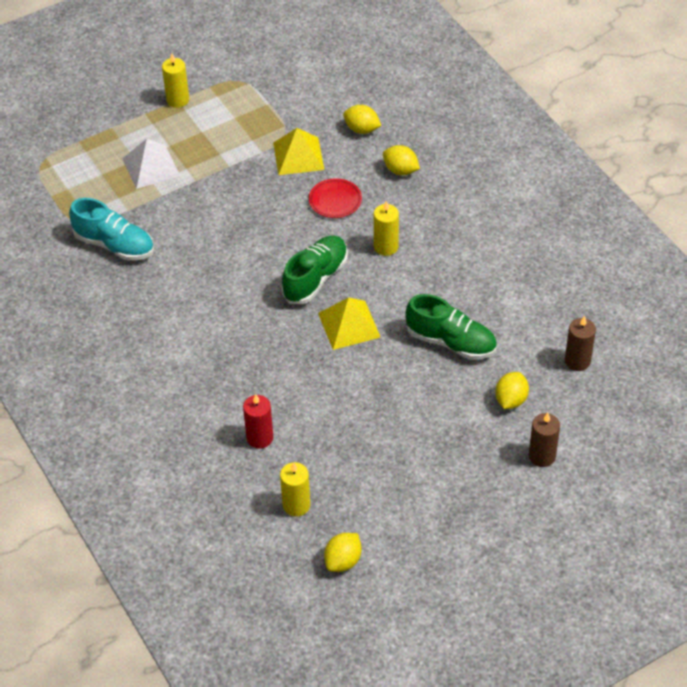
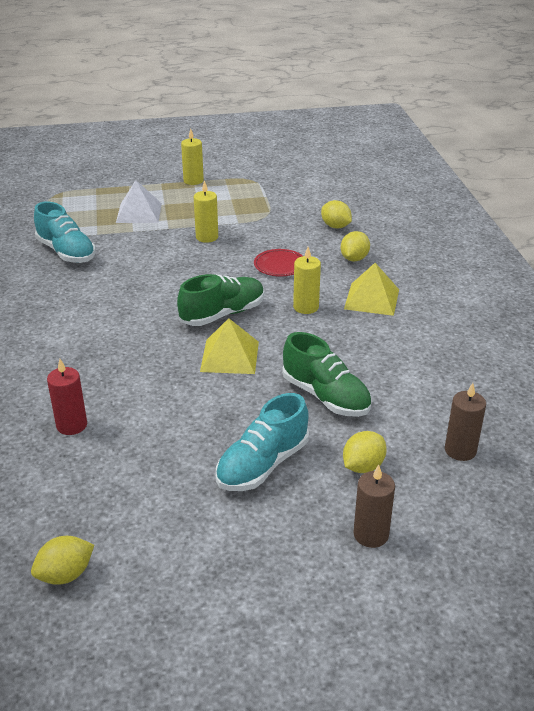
camera: 20 degrees right, 15 degrees down
yellow pyramid [273,128,324,175] -> yellow pyramid moved to [344,263,399,316]
yellow candle [280,462,310,516] -> yellow candle moved to [194,180,218,243]
yellow lemon [383,145,420,175] -> yellow lemon turned 60 degrees clockwise [341,231,370,262]
none -> turquoise shoe [216,393,309,491]

